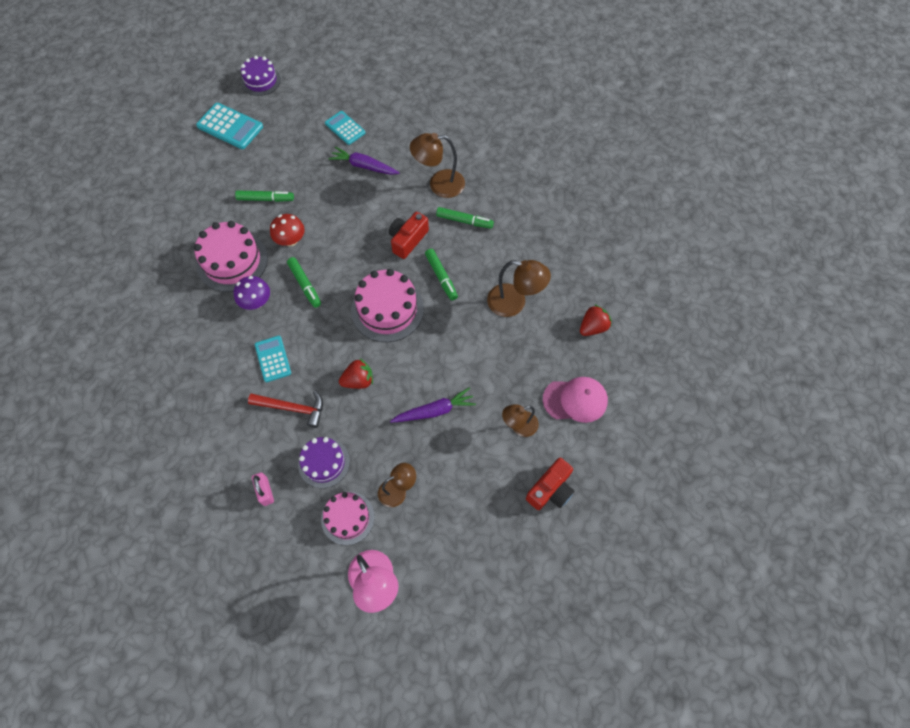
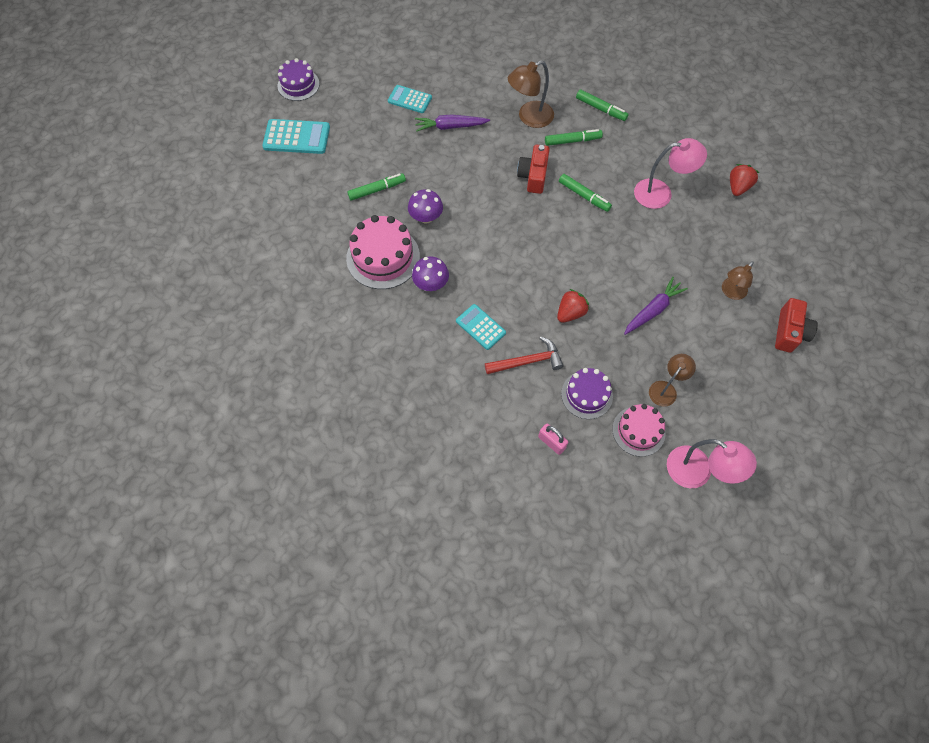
camera: 25 degrees left, 0 degrees up
red mushroom [270,214,305,246] -> purple mushroom [408,189,443,224]
green marker [287,257,321,308] -> green marker moved to [576,90,629,121]
pink cake [351,269,424,342] -> none
brown lamp [487,260,551,317] -> pink lamp [634,138,707,209]
pink cap [543,377,608,423] -> none

